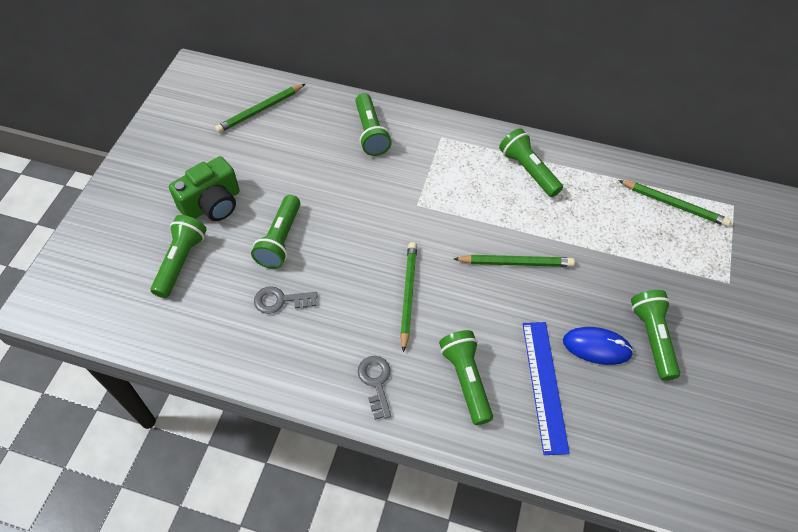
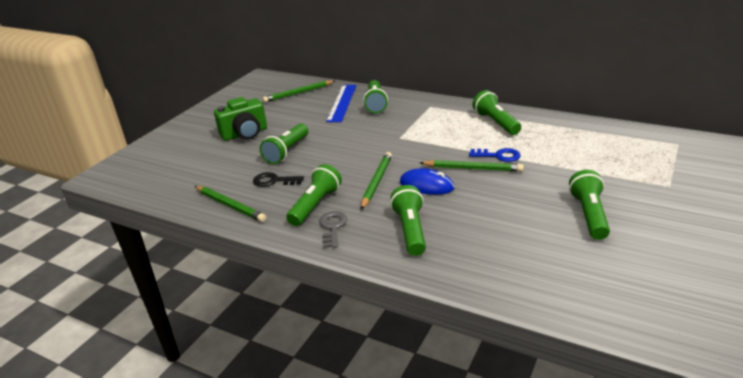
camera: 15 degrees right, 25 degrees down
green flashlight [151,215,207,298] -> green flashlight moved to [286,164,342,226]
grey key [254,286,318,314] -> black key [253,172,304,187]
blue ruler [523,322,570,455] -> blue ruler moved to [326,85,357,122]
blue mouse [563,327,634,365] -> blue mouse moved to [400,168,454,195]
green pencil [618,180,731,227] -> green pencil moved to [195,186,266,222]
none -> blue key [469,148,521,162]

